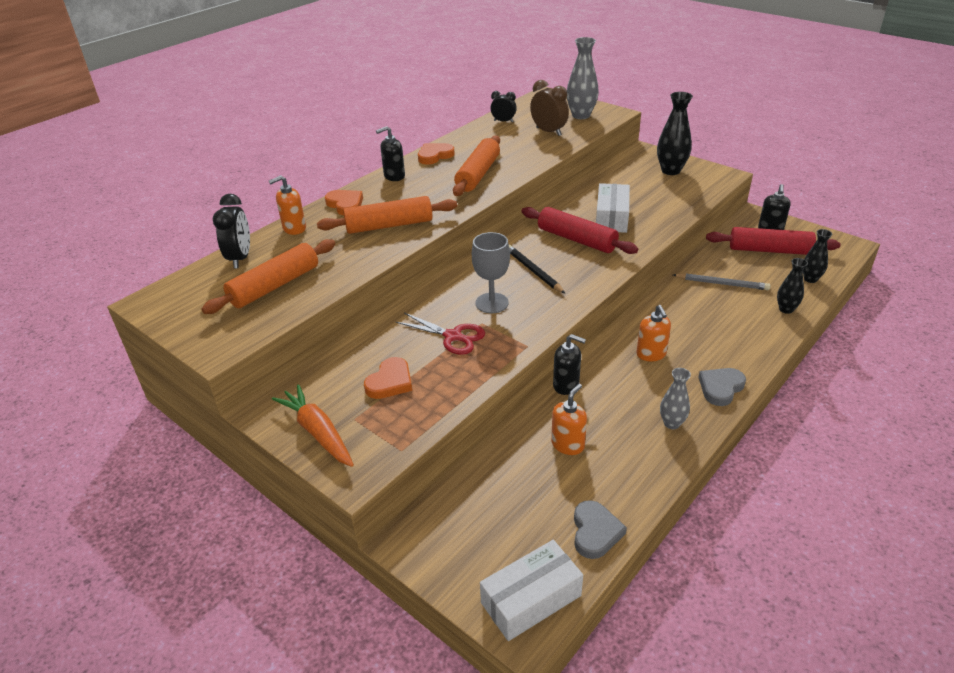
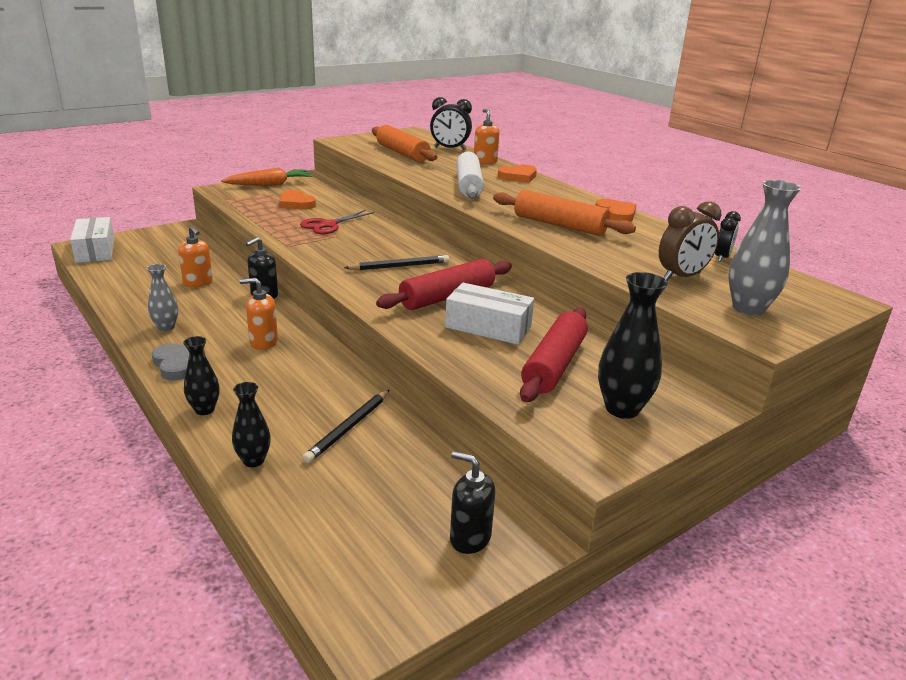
camera: 100 degrees right, 10 degrees down
orange rolling pin [317,196,457,234] -> white rolling pin [456,152,484,198]
black soap dispenser [376,126,405,181] -> none
grey goblet [472,232,510,313] -> none
grey heart [574,500,627,559] -> none
grey pencil [673,273,771,290] -> black pencil [302,390,389,463]
red rolling pin [706,227,841,255] -> red rolling pin moved to [520,308,588,402]
black vase [802,229,832,283] -> black vase moved to [183,336,220,415]

